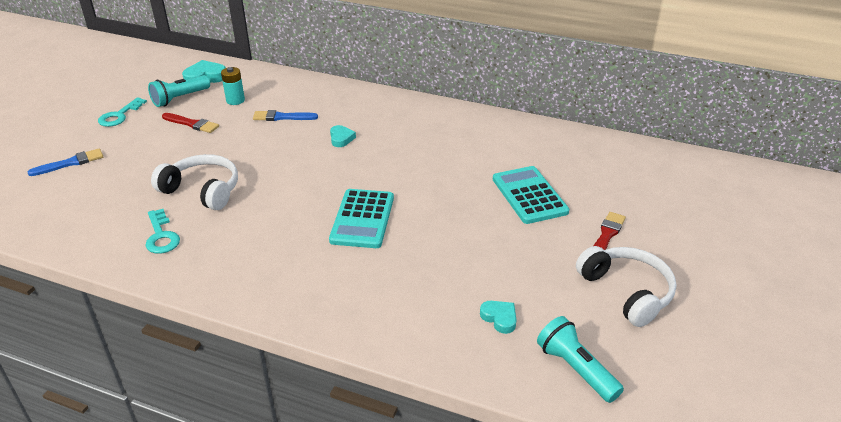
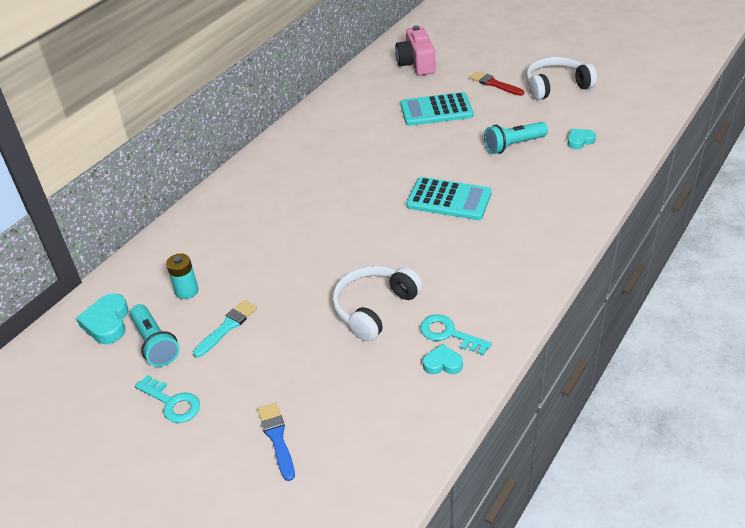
camera: 75 degrees left, 5 degrees up
turquoise key [145,209,180,254] -> turquoise key turned 135 degrees counterclockwise [420,314,492,355]
red brush [162,113,219,133] -> turquoise brush [193,300,257,358]
blue brush [253,110,318,121] -> none
turquoise heart [330,125,356,147] -> turquoise heart moved to [423,344,463,374]
turquoise flashlight [537,316,624,403] -> turquoise flashlight moved to [484,122,548,154]
none -> pink camera [395,26,435,75]

